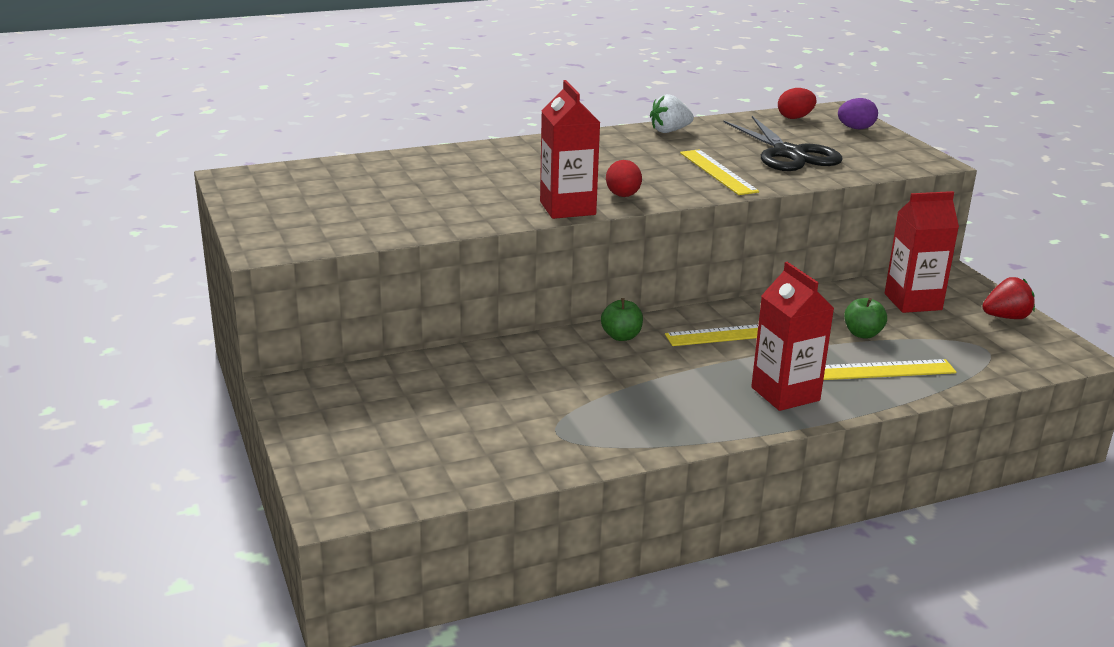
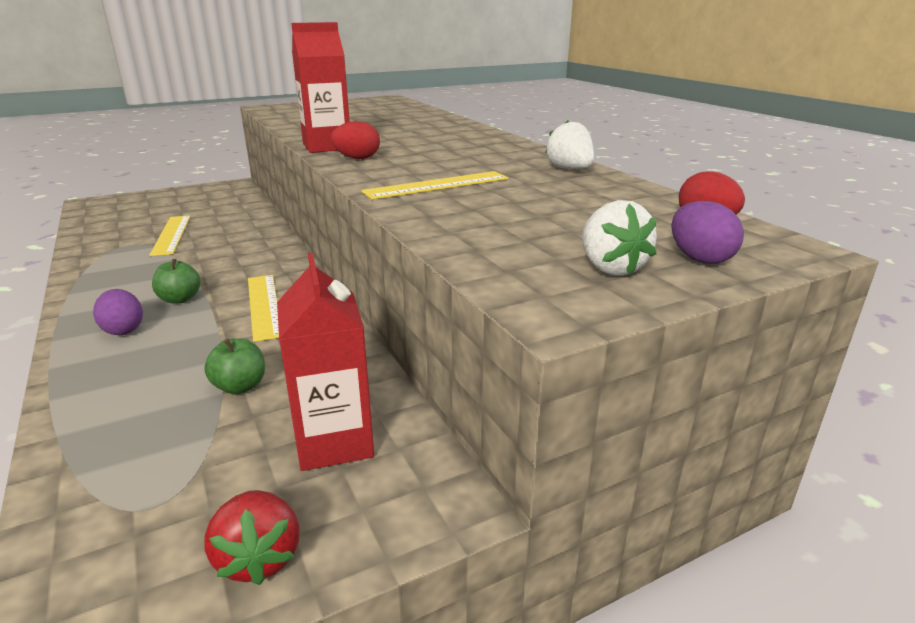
camera: 85 degrees right, 0 degrees up
green apple [601,298,643,341] -> green apple moved to [152,259,201,304]
black scissors [724,116,843,171] -> none
red carton [751,262,834,411] -> purple egg [93,289,143,335]
yellow ruler [823,359,956,380] -> yellow ruler moved to [149,216,190,256]
none -> white strawberry [582,200,657,276]

